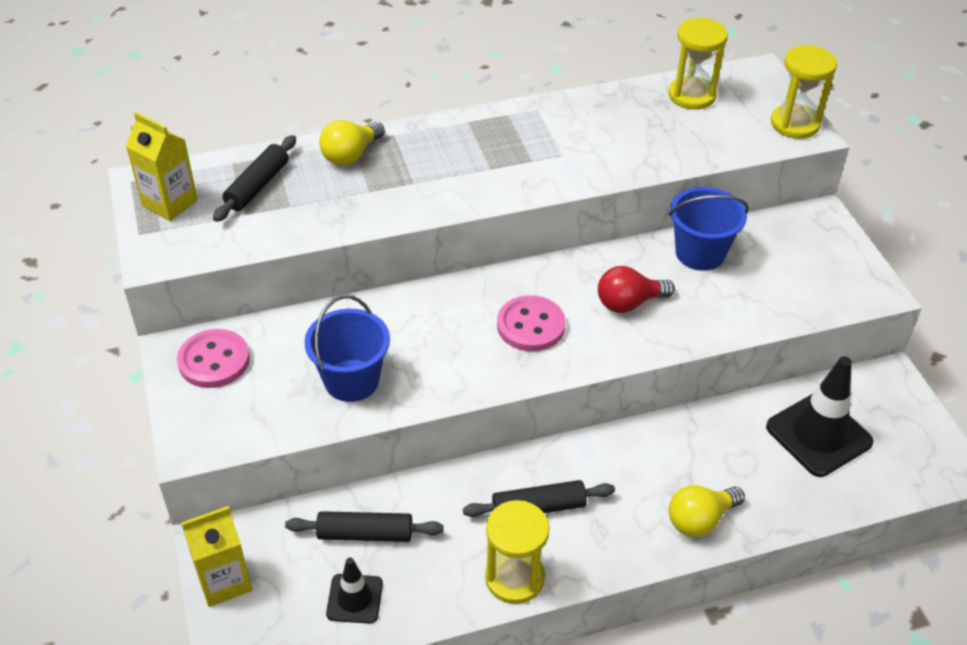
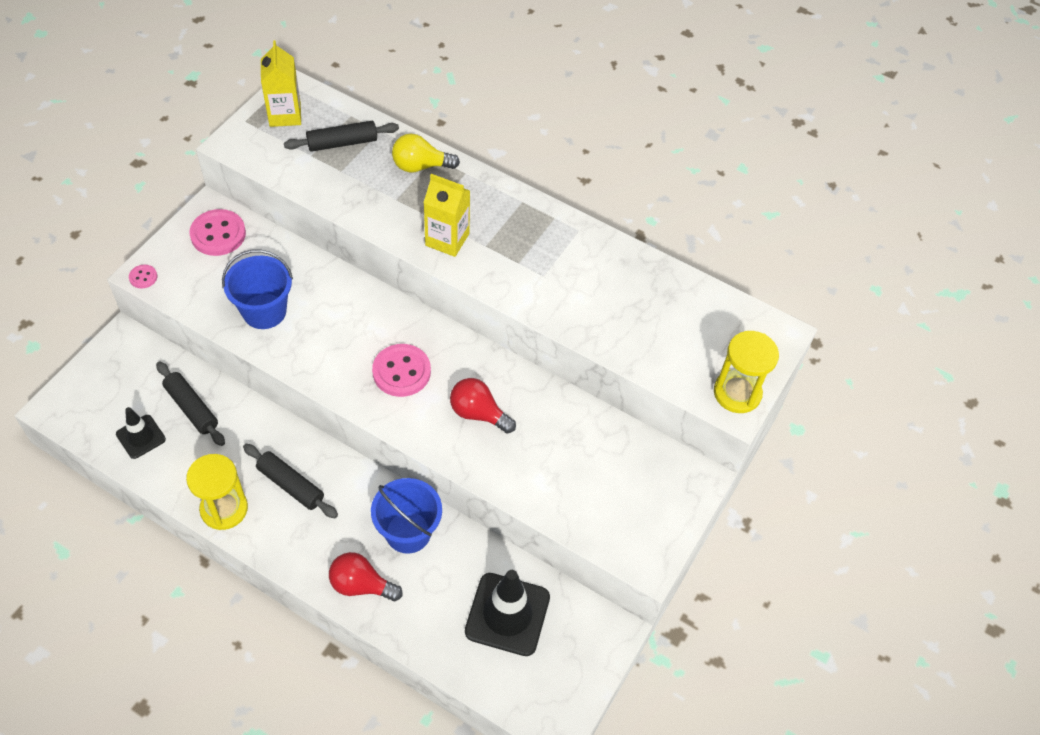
camera: 45 degrees right, 10 degrees up
yellow carton [182,506,252,607] -> yellow carton moved to [424,174,470,257]
yellow hourglass [669,17,728,110] -> none
blue bucket [669,187,749,271] -> blue bucket moved to [371,478,442,554]
yellow light bulb [669,485,745,537] -> red light bulb [329,552,403,601]
none -> pink button [129,265,157,288]

